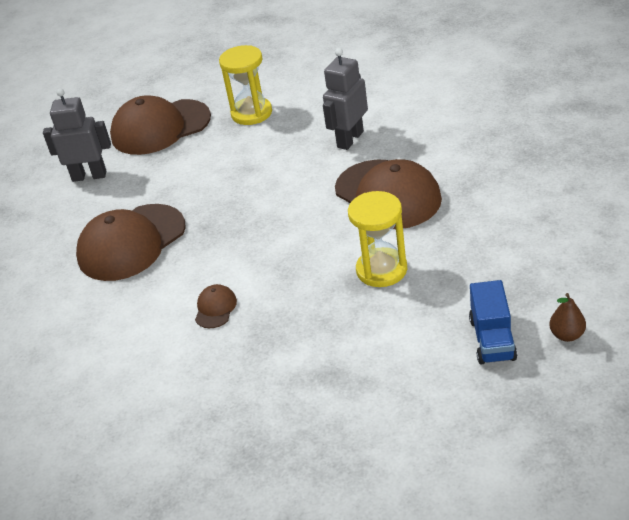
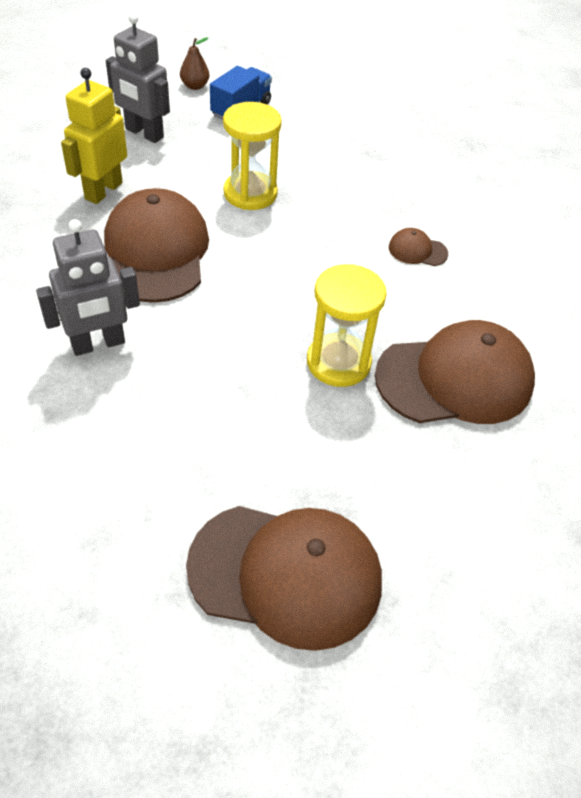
camera: 155 degrees left, 10 degrees up
grey robot [43,88,111,182] -> grey robot moved to [106,13,170,143]
brown cap [195,284,237,328] -> brown cap turned 60 degrees clockwise [389,228,448,266]
yellow hourglass [219,45,272,125] -> yellow hourglass moved to [307,264,387,387]
none -> yellow robot [61,68,127,204]

